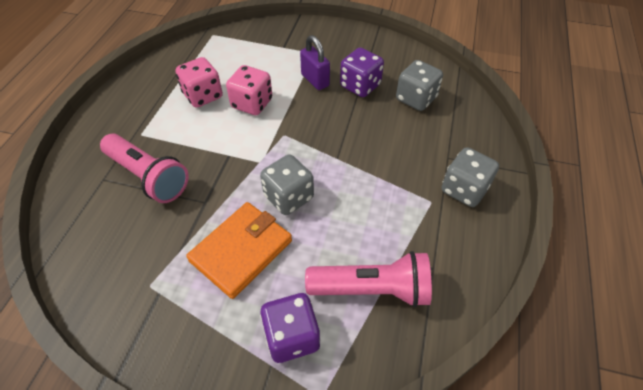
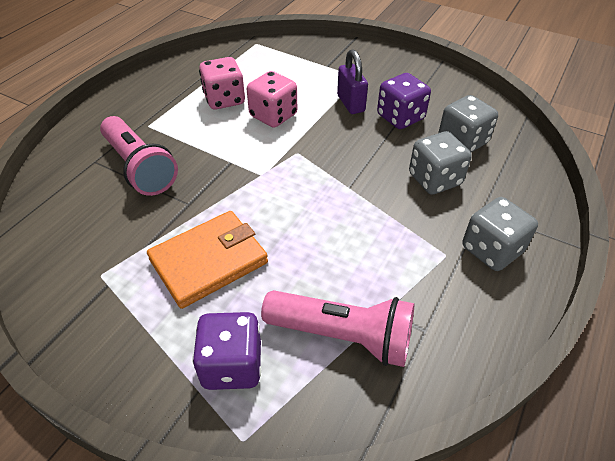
camera: 15 degrees right, 5 degrees down
grey dice [260,154,314,215] -> grey dice moved to [409,131,471,195]

